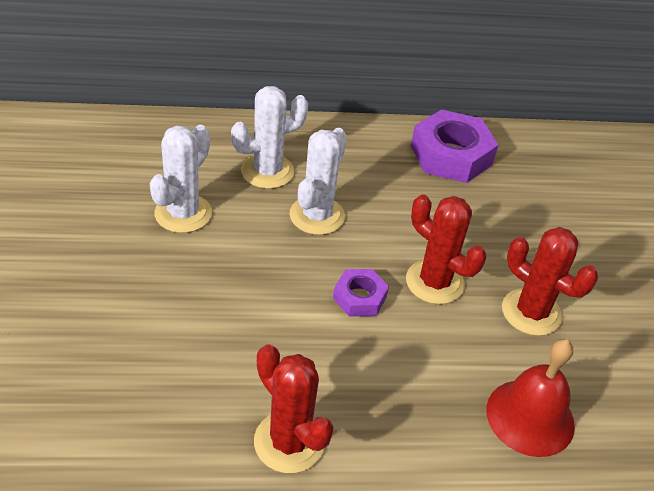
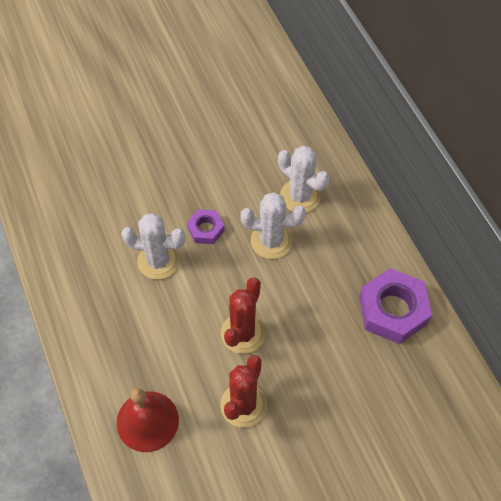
camera: 75 degrees right, 15 degrees up
white cactus [150,125,212,233] -> white cactus moved to [121,213,186,280]
red cactus [254,344,334,473] -> none
purple nut [333,269,389,317] -> purple nut moved to [187,209,225,244]

